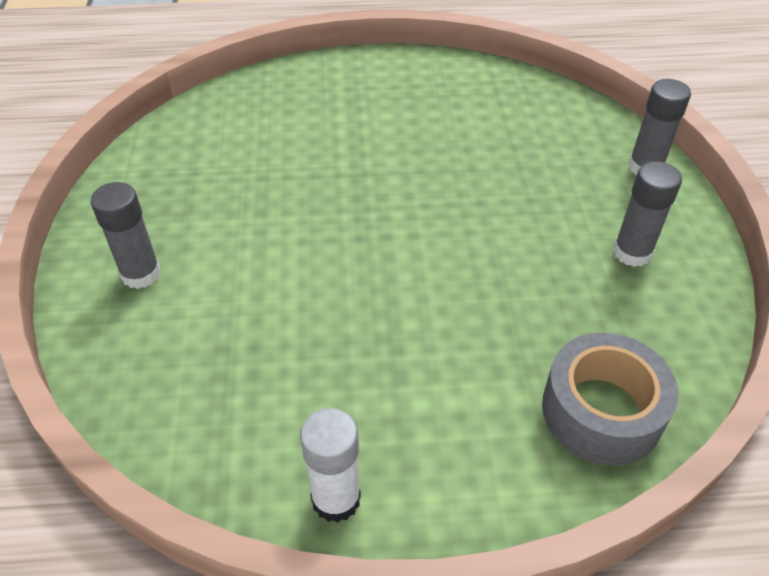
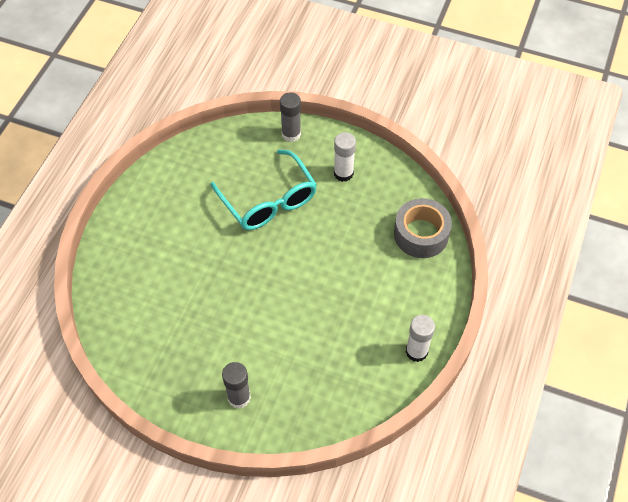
camera: 65 degrees left, 10 degrees up
grey glue stick [613,161,682,267] -> white glue stick [334,132,356,182]
none -> turquoise glasses [210,149,317,230]

